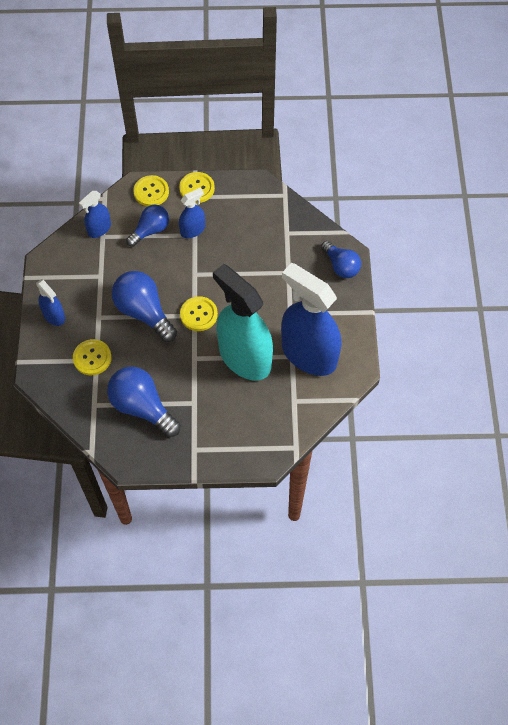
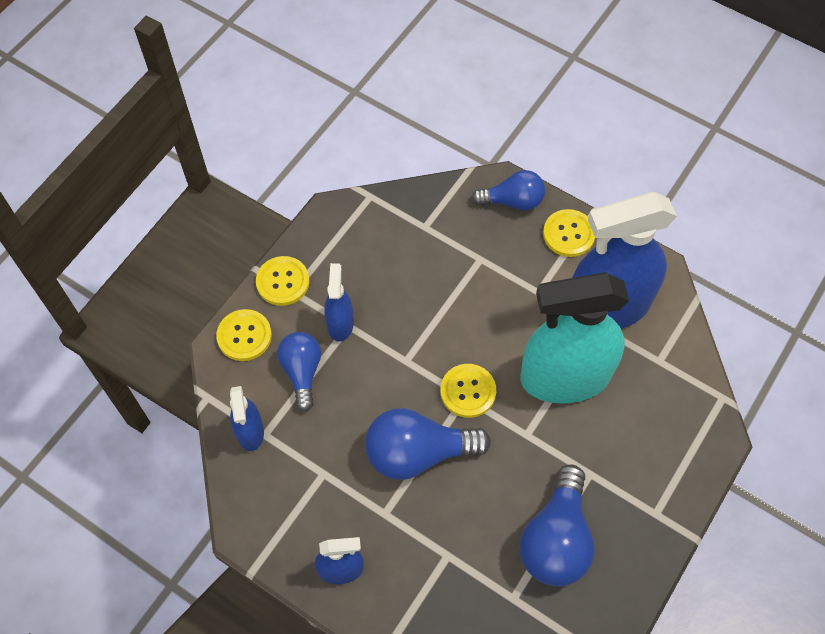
camera: 55 degrees left, 0 degrees up
yellow button [73,339,112,375] -> yellow button moved to [543,209,595,257]
blue light bulb [107,366,180,437] -> blue light bulb turned 60 degrees counterclockwise [519,464,595,587]

